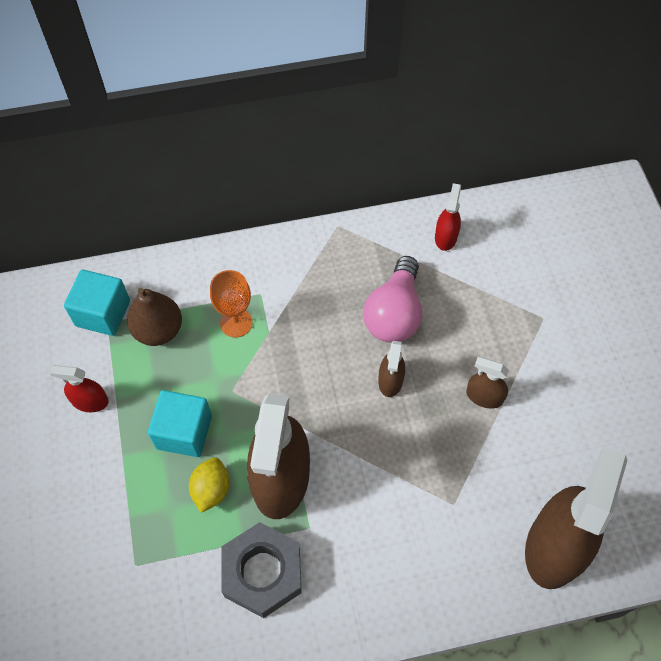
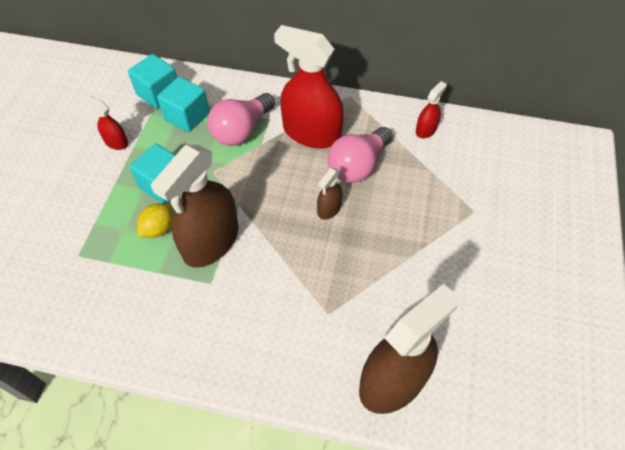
camera: 25 degrees right, 5 degrees down
brown pear [127,288,182,346] -> turquoise cube [157,77,210,132]
orange goblet [210,270,252,338] -> pink light bulb [207,93,275,146]
grey nut [222,522,302,618] -> none
brown spray bottle [466,357,509,408] -> none
none -> red spray bottle [274,25,344,149]

